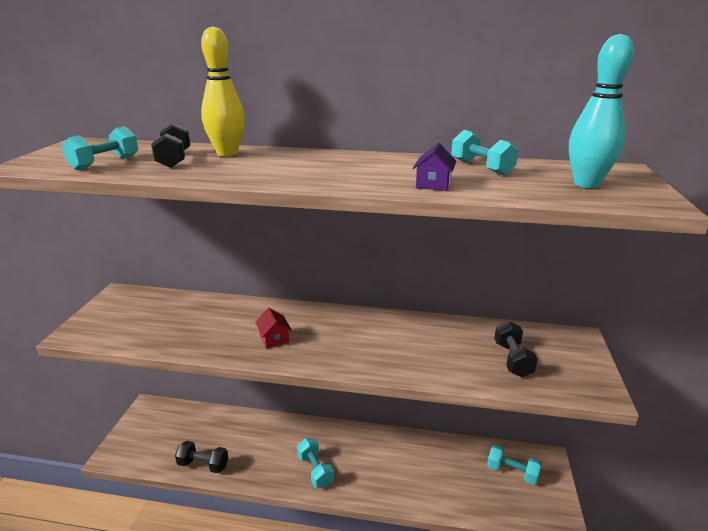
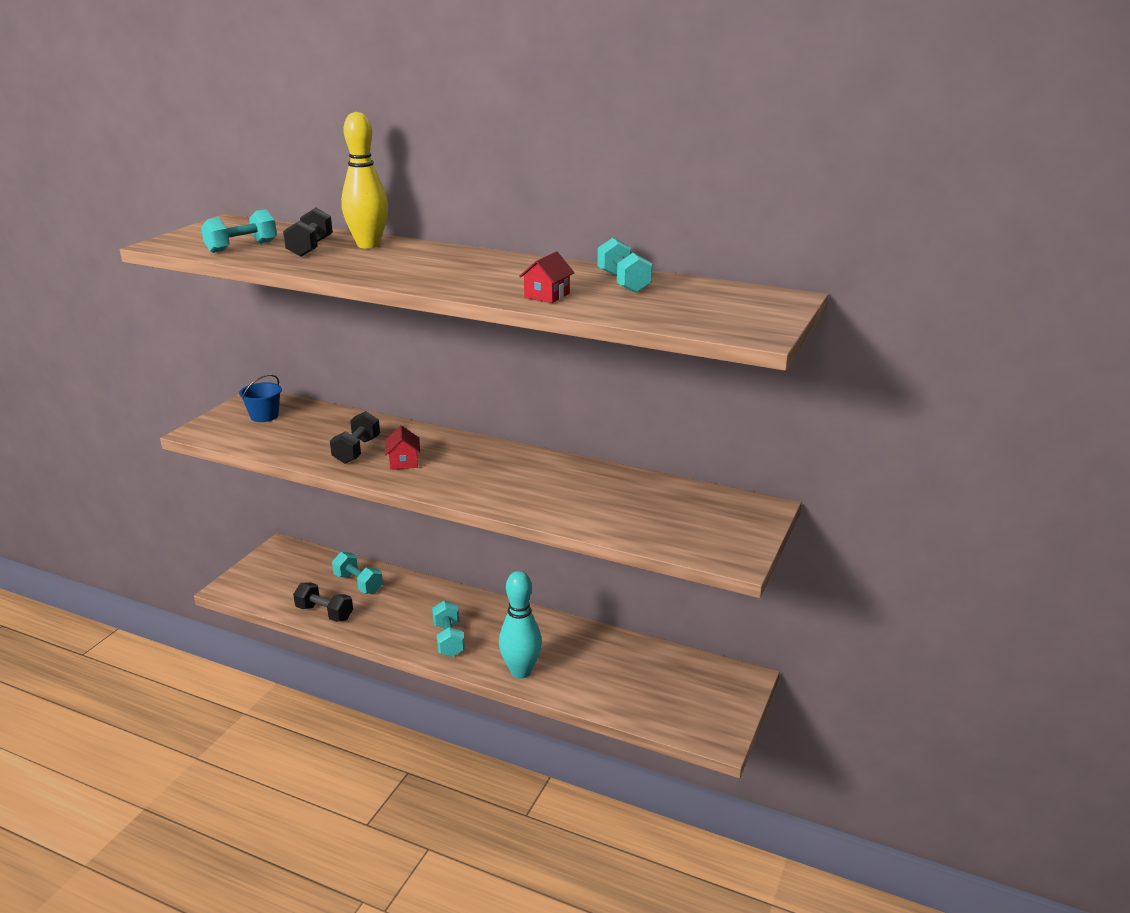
camera: 15 degrees right, 0 degrees up
purple house [413,143,457,191] -> red house [519,251,574,303]
turquoise dumbbell [487,444,542,485] -> turquoise dumbbell moved to [332,552,383,594]
black dumbbell [494,321,538,377] -> black dumbbell moved to [330,411,380,464]
turquoise bowling pin [569,34,634,188] -> turquoise bowling pin moved to [499,571,542,679]
none -> blue bucket [239,374,282,422]

